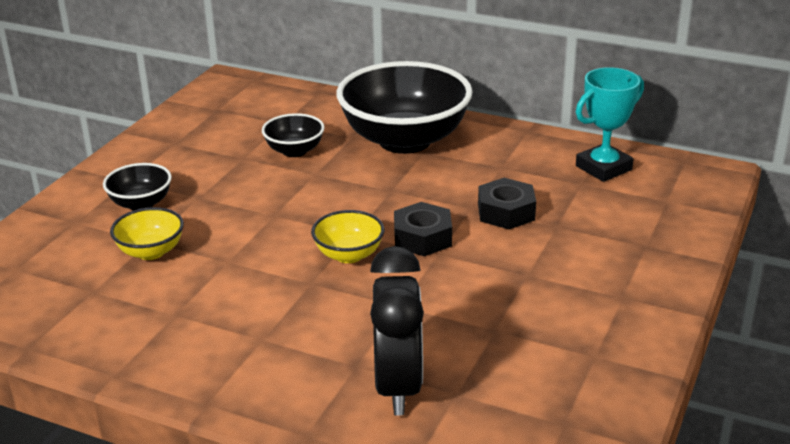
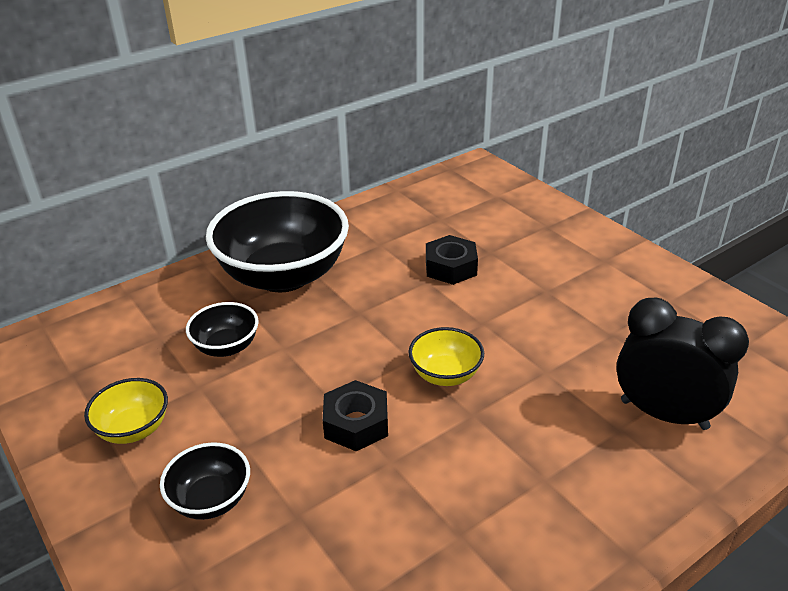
camera: 60 degrees left, 5 degrees up
yellow bowl [110,207,184,260] -> yellow bowl moved to [84,378,168,444]
black nut [394,202,452,256] -> black nut moved to [323,380,388,451]
turquoise trophy [576,67,644,182] -> none

